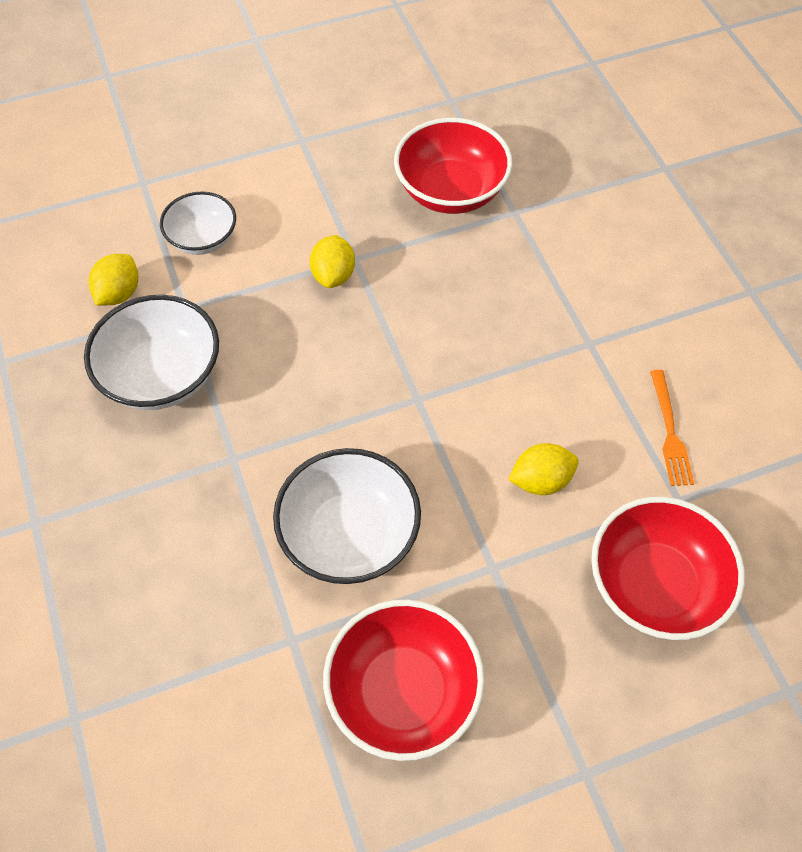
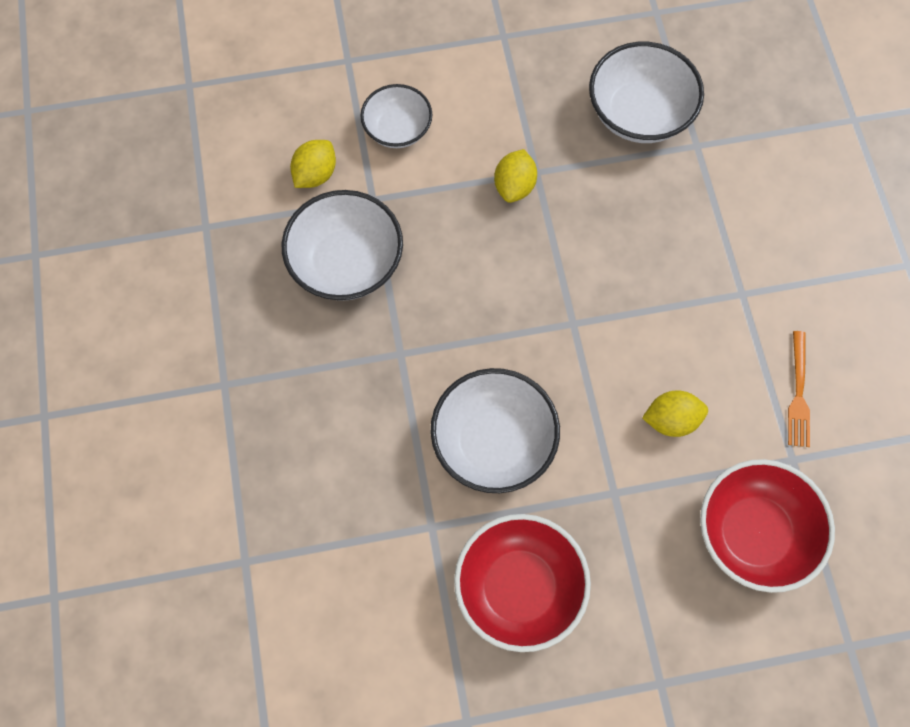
camera: 10 degrees right, 10 degrees up
red bowl [394,118,512,214] -> white bowl [589,42,704,143]

